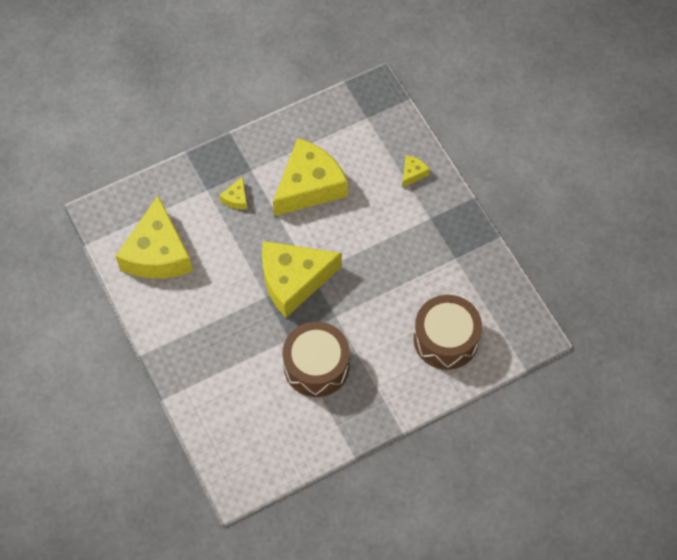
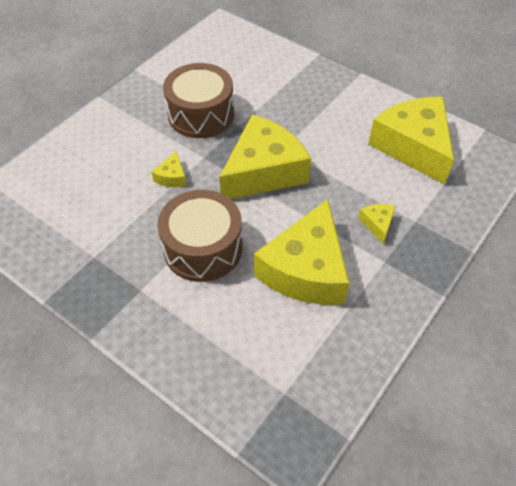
camera: 155 degrees right, 10 degrees down
yellow cheese [402,155,430,188] -> yellow cheese moved to [152,151,186,187]
brown drum [414,295,482,370] -> brown drum moved to [158,190,242,282]

